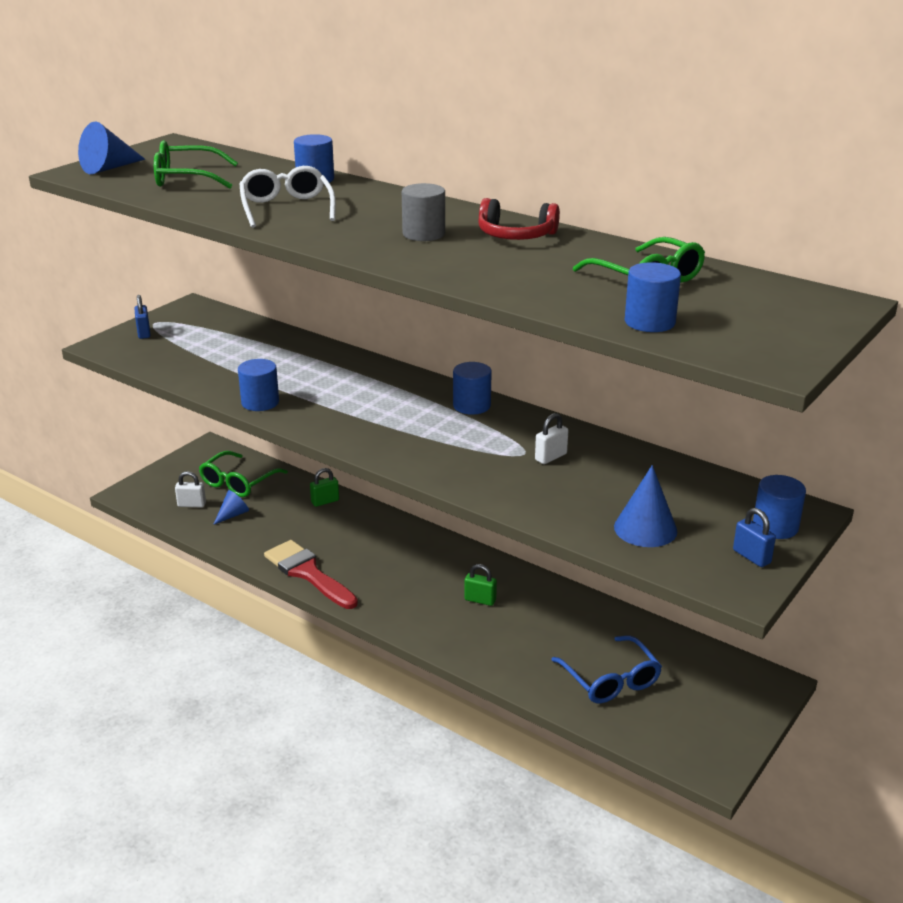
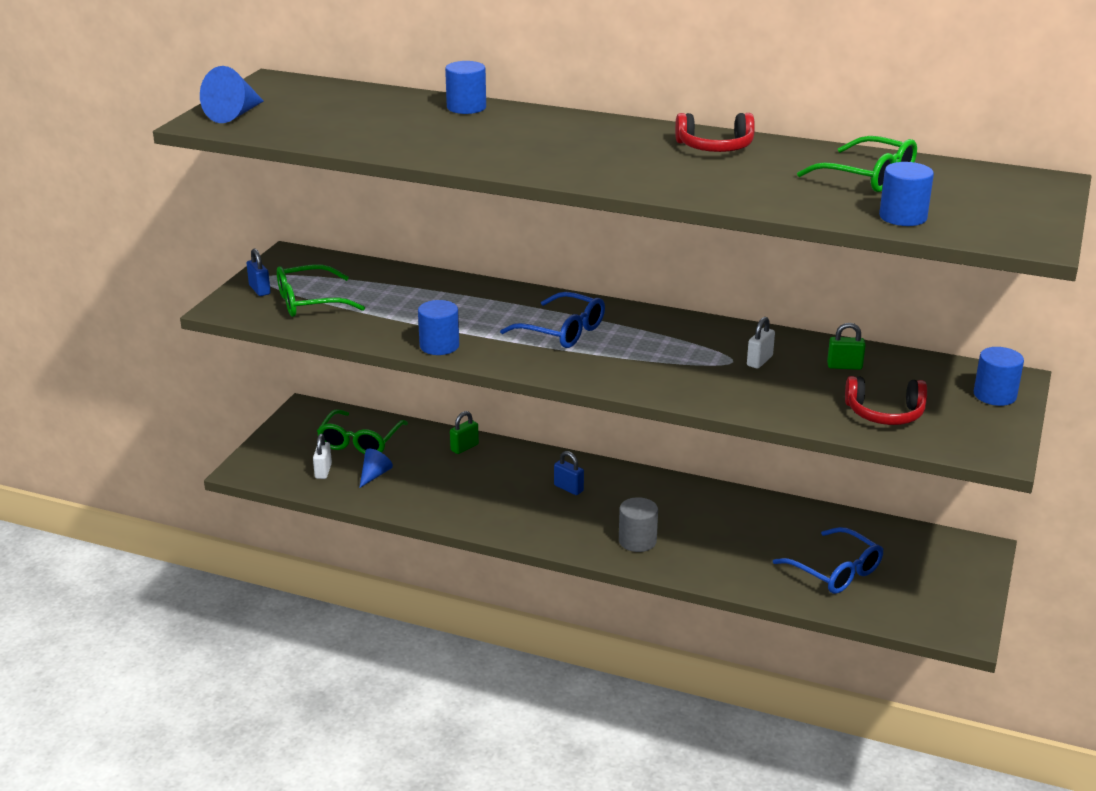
camera: 15 degrees left, 0 degrees up
green glasses [154,140,238,188] -> green glasses moved to [277,264,365,317]
white padlock [175,471,206,507] -> white padlock turned 75 degrees counterclockwise [313,434,332,479]
white glasses [239,166,336,228] -> none
red brush [264,540,358,609] -> none
grey cylinder [402,183,445,241] -> grey cylinder moved to [619,497,658,552]
blue cylinder [453,362,492,415] -> none
green padlock [464,564,497,606] -> green padlock moved to [827,323,866,370]
blue cone [614,465,677,547] -> red headphones [845,376,927,425]
blue padlock [733,508,776,567] -> blue padlock moved to [554,451,584,495]
none -> blue glasses [500,292,605,348]

